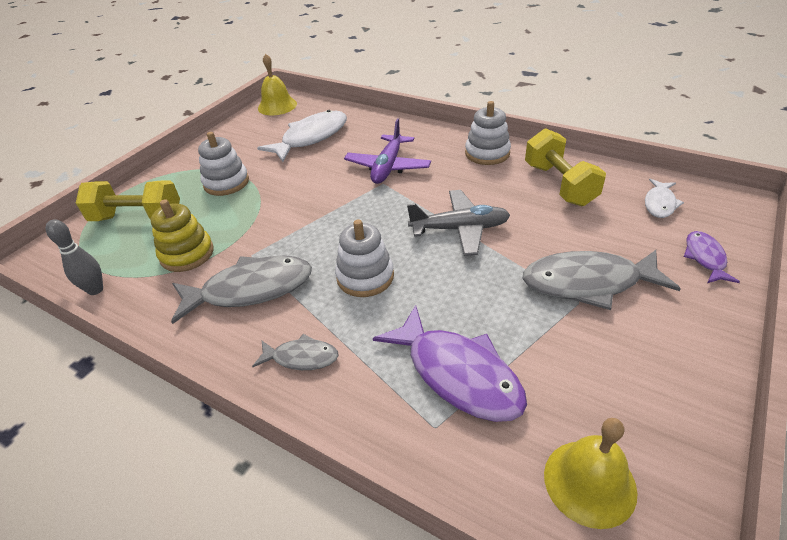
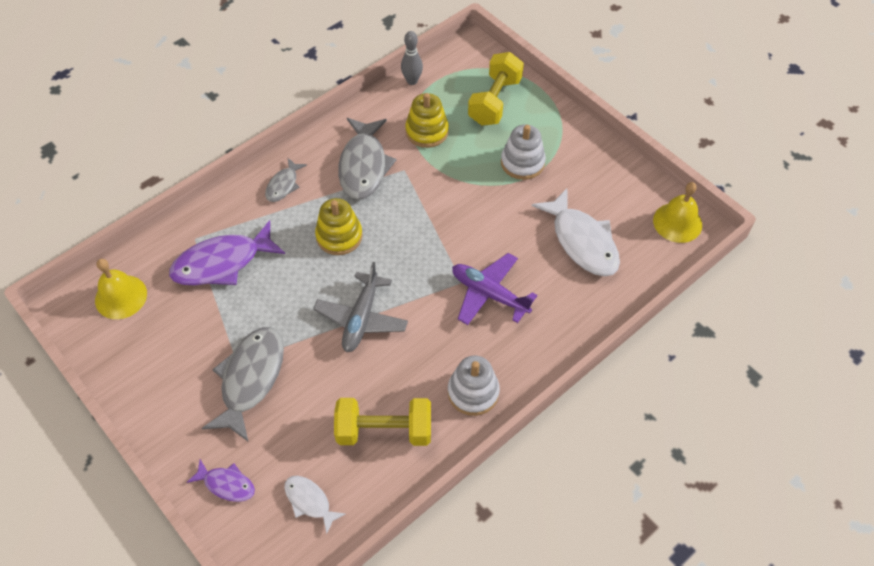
camera: 105 degrees right, 15 degrees up
white stacking toy [335,219,394,297] -> yellow stacking toy [315,198,363,255]

